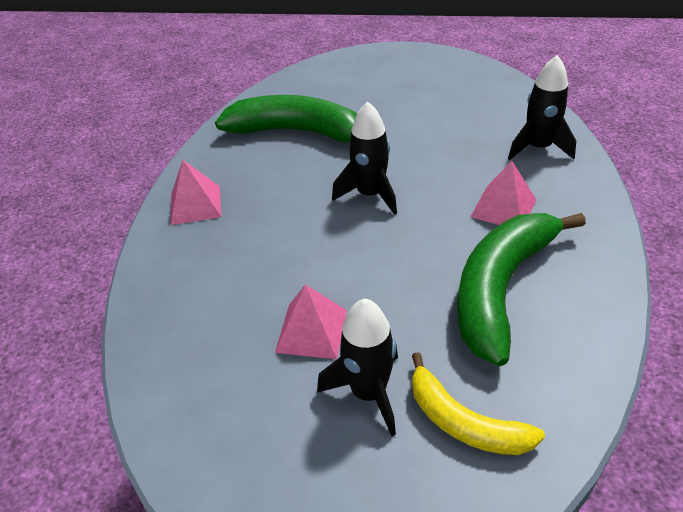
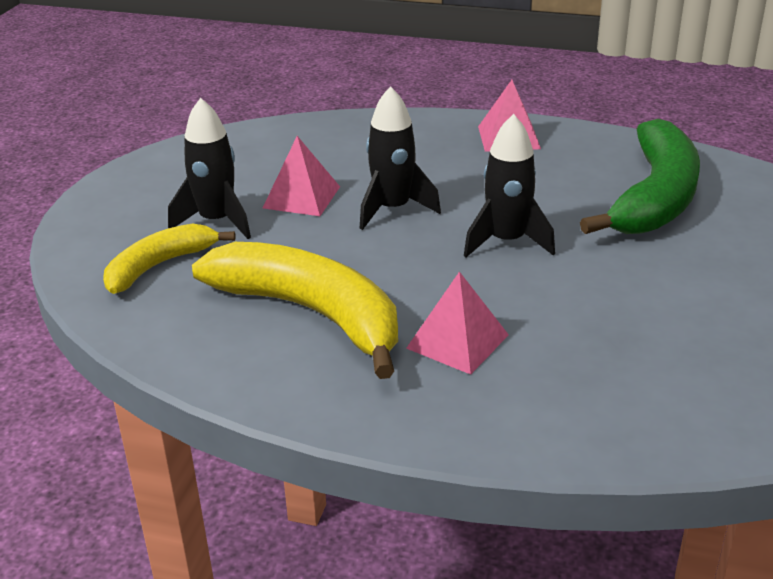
camera: 95 degrees right, 10 degrees down
green banana [457,213,586,366] -> yellow banana [192,242,398,379]
black rocket [508,55,576,160] -> black rocket moved to [359,86,441,230]

